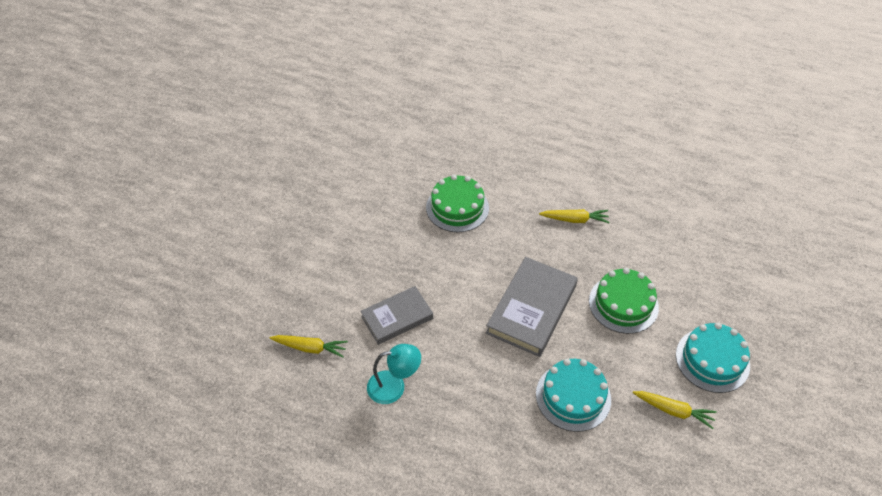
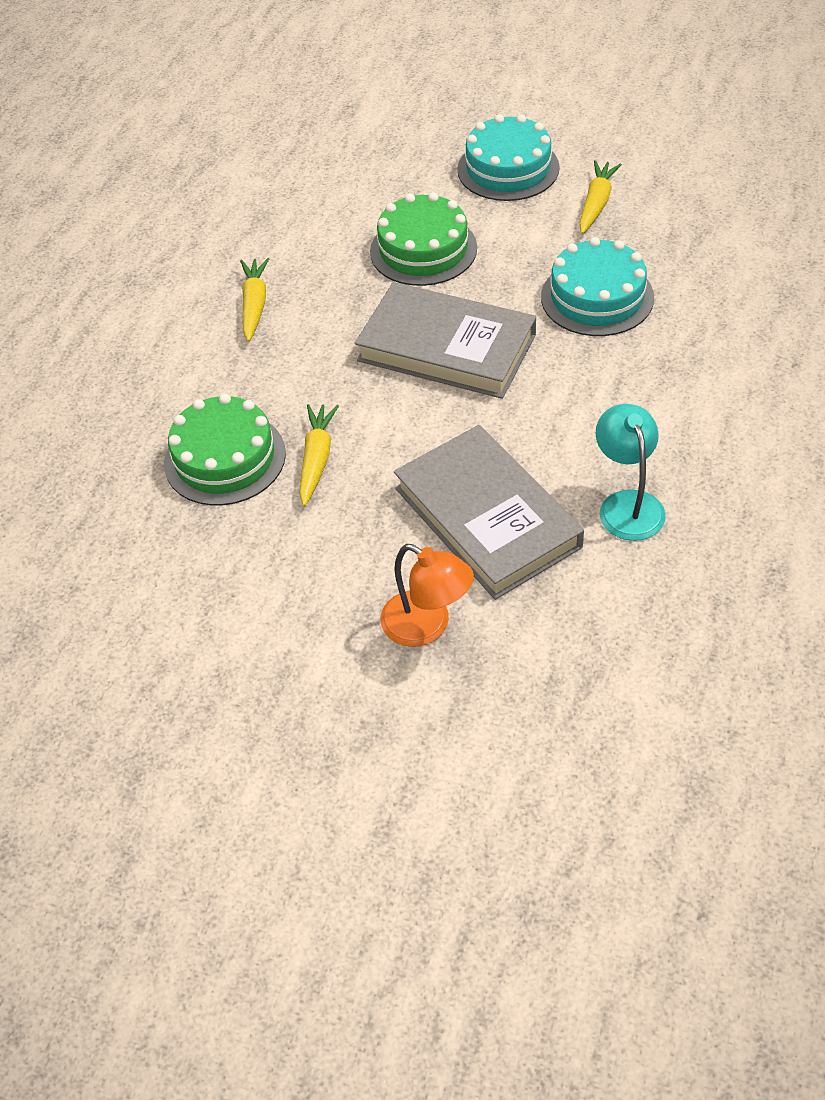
camera: 90 degrees left, 0 degrees up
yellow carrot [270,335,348,358] -> yellow carrot moved to [299,404,339,506]
grey book [360,286,433,345] -> grey book [394,425,584,600], size x1.53
none -> orange lamp [380,544,474,647]

